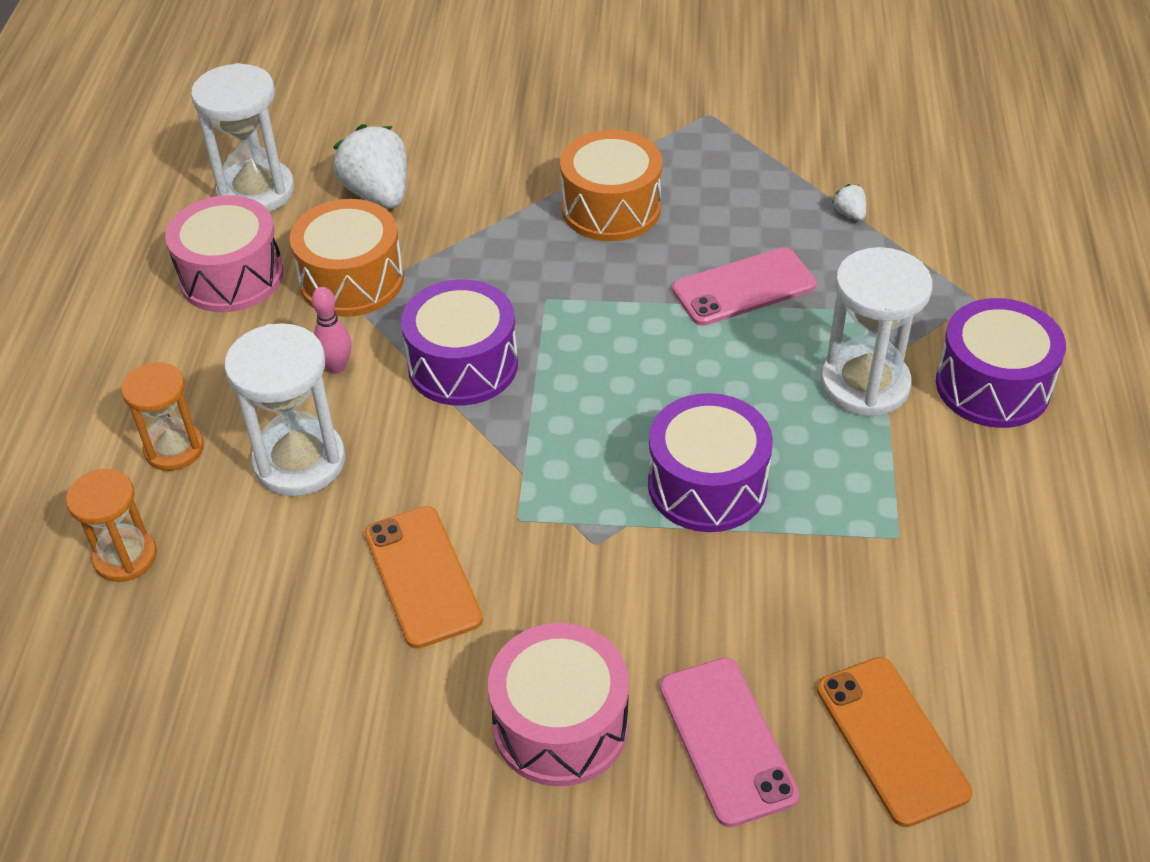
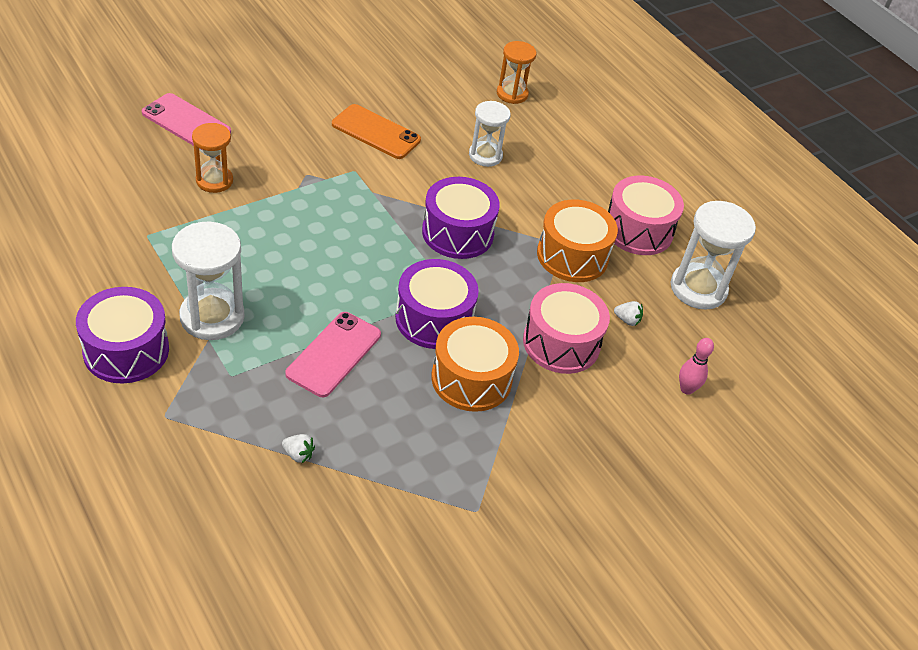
camera: 135 degrees right, 0 degrees up
orange hourglass [121,362,204,471] -> orange hourglass moved to [192,123,233,193]
white hourglass [224,323,345,496] -> white hourglass [469,101,510,167], size x0.65
pink bowling pin [312,287,352,374] -> pink bowling pin moved to [679,338,714,395]
white strawberry [333,124,407,208] -> white strawberry [614,301,643,326], size x0.43
pink drum [488,623,629,786] -> pink drum moved to [523,283,610,374]
purple drum [648,393,773,532] -> purple drum moved to [395,259,479,349]
orange phone [817,657,972,827] -> none

